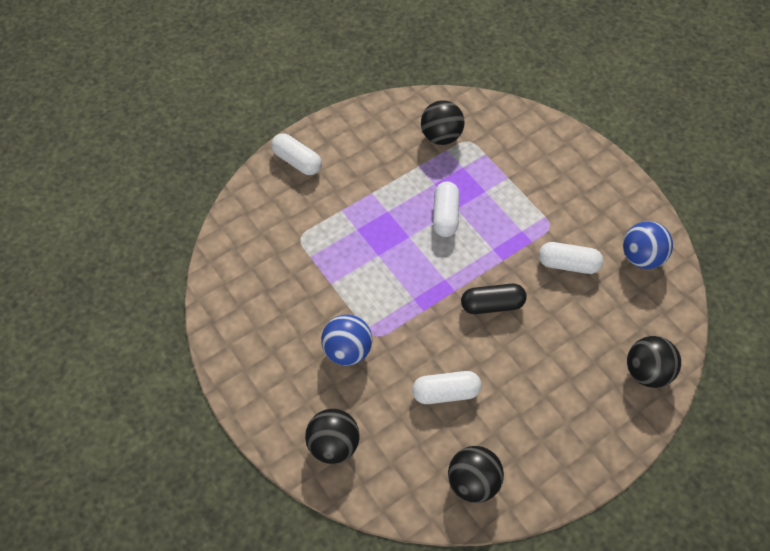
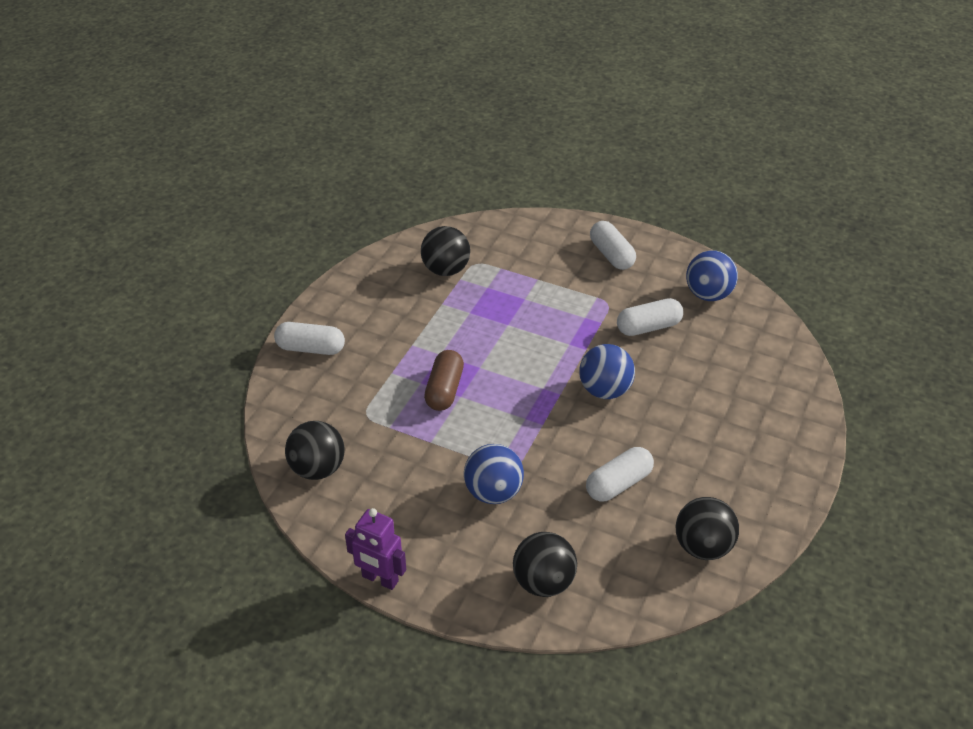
camera: 30 degrees left, 15 degrees down
white capsule [433,181,459,237] -> white capsule moved to [590,221,636,270]
black capsule [461,284,527,314] -> blue ball [579,344,635,399]
black ball [627,336,681,388] -> black ball moved to [285,421,345,480]
none -> purple robot [345,508,406,590]
none -> brown capsule [424,350,464,411]

